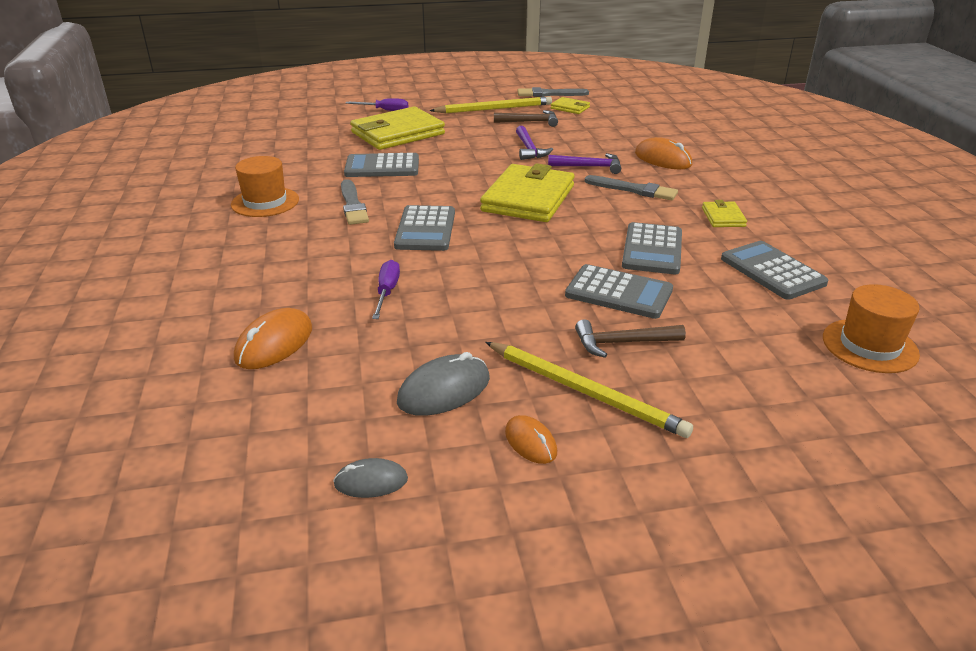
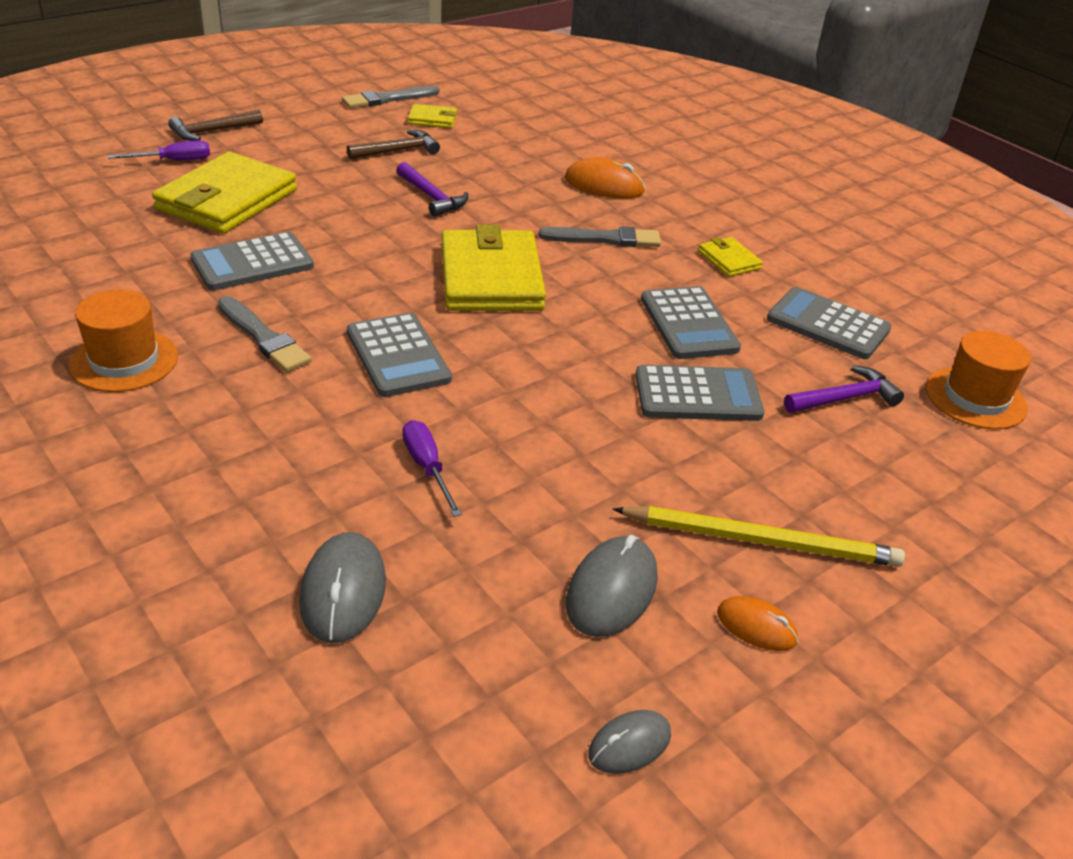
camera: 30 degrees left, 5 degrees up
orange mouse [234,308,312,369] -> grey mouse [299,532,386,643]
yellow pencil [429,96,552,113] -> none
purple hammer [548,153,621,174] -> purple hammer moved to [784,366,904,413]
brown hammer [575,319,686,358] -> brown hammer moved to [168,109,263,141]

